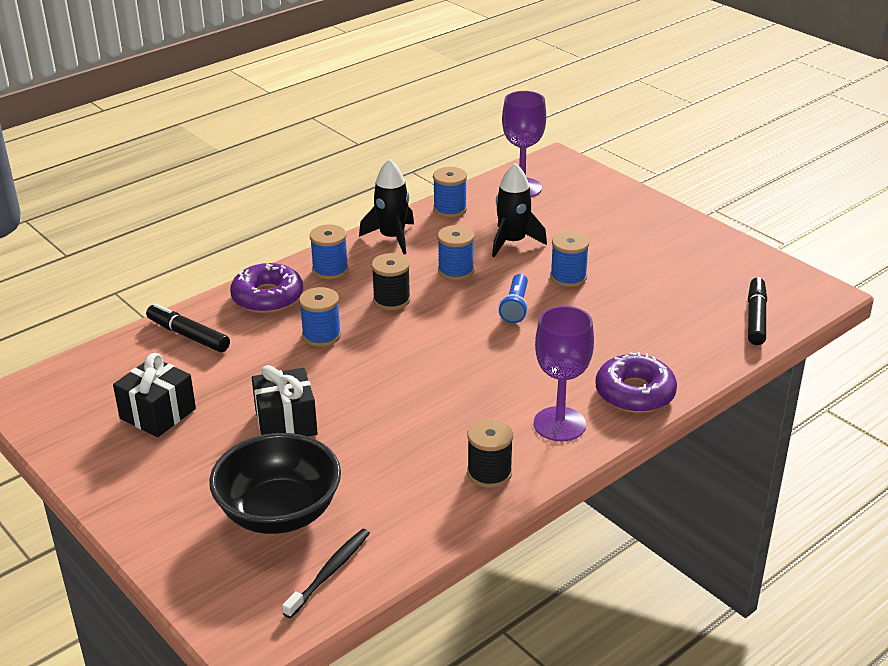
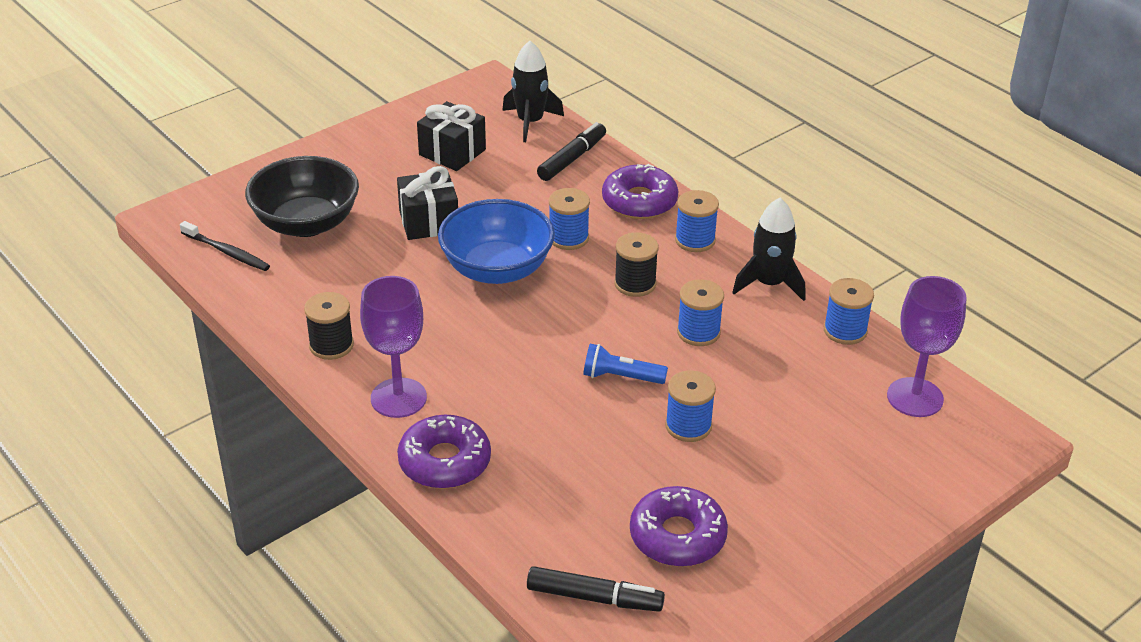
camera: 90 degrees right, 5 degrees up
black rocket [492,163,547,257] -> black rocket moved to [502,41,564,142]
none -> blue bowl [438,199,555,284]
none -> purple donut [630,486,728,567]

